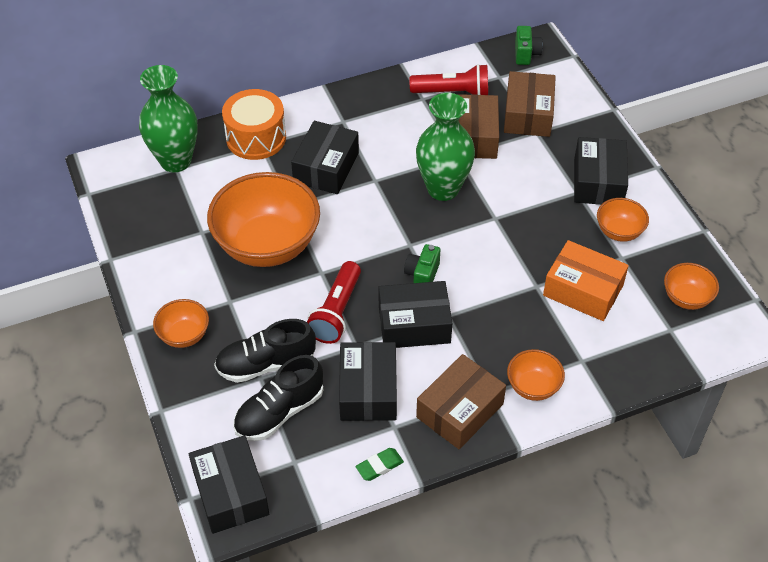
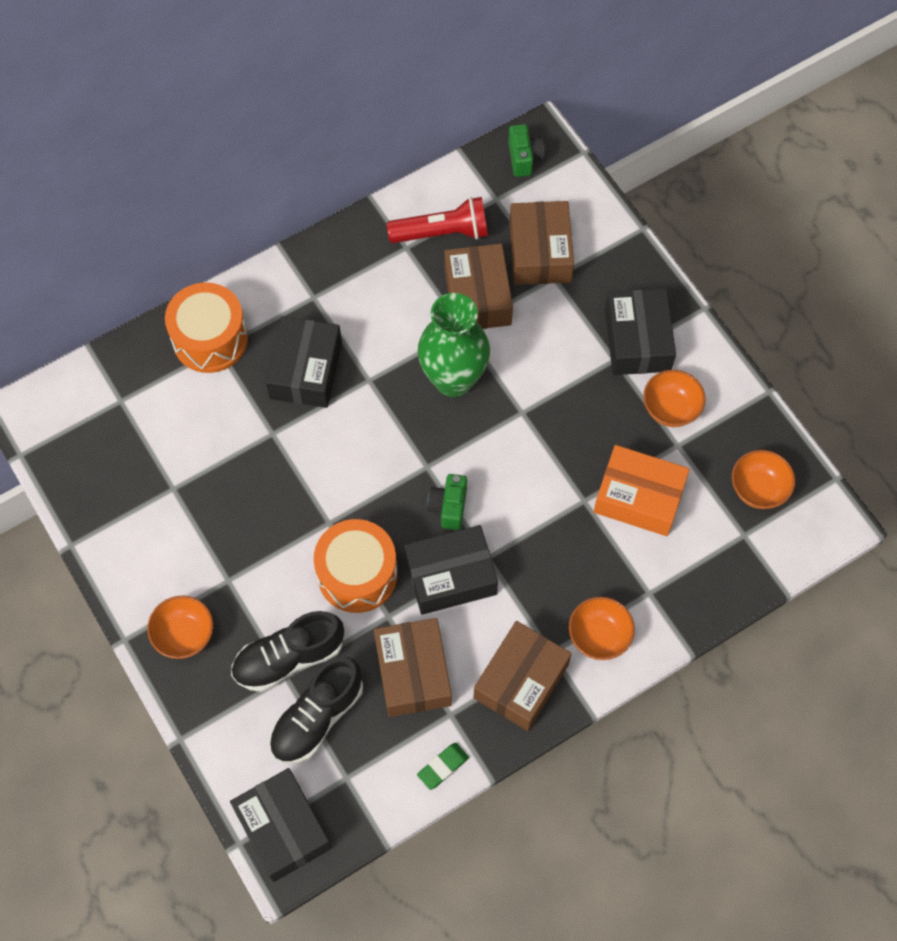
camera: 10 degrees left, 15 degrees up
green vase [139,65,198,172] -> none
orange bowl [207,172,320,267] -> none
red flashlight [307,261,361,344] -> orange drum [314,519,397,613]
black box [339,342,397,421] -> brown box [374,618,452,717]

